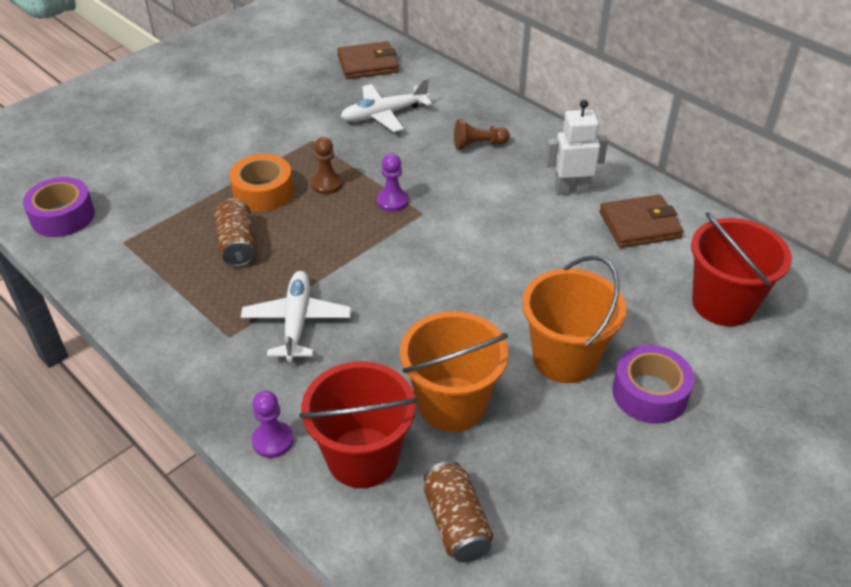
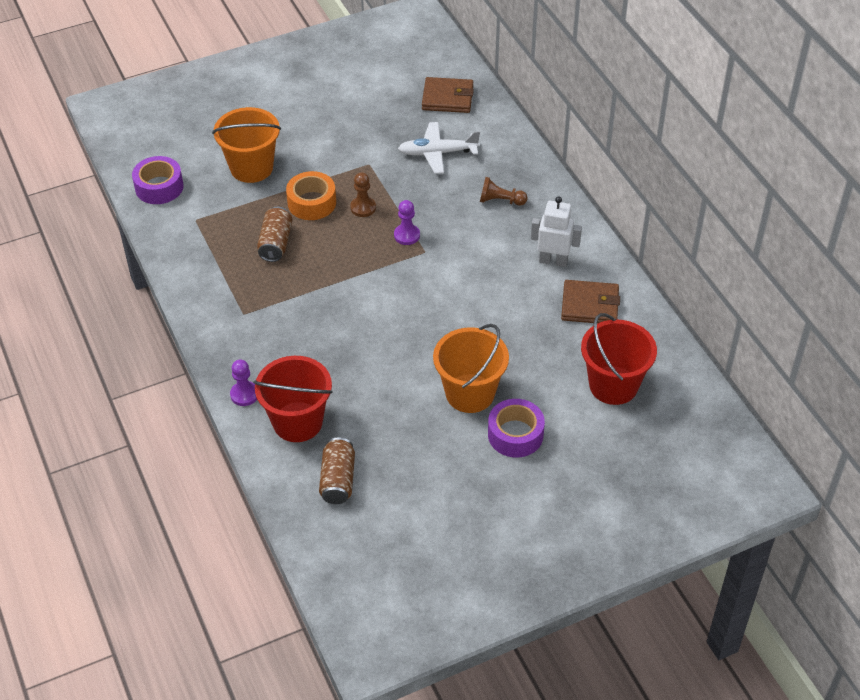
camera: 20 degrees right, 5 degrees up
white plane [241,271,351,362] -> none
orange bucket [400,311,508,432] -> orange bucket moved to [212,107,281,183]

